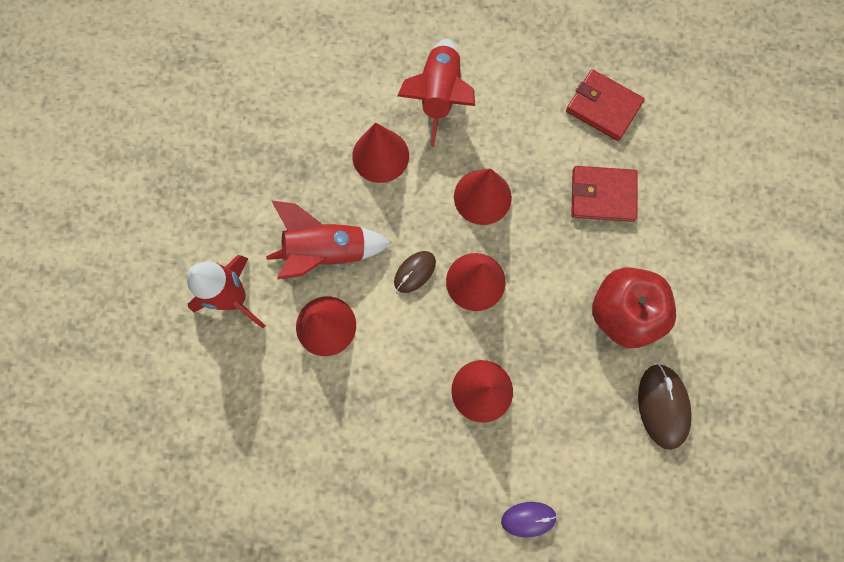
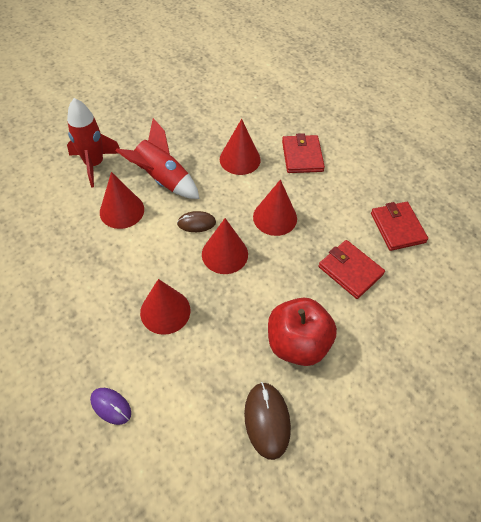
camera: 40 degrees right, 20 degrees down
red rocket [398,39,475,147] -> red wallet [282,133,325,173]
brown mouse [638,364,692,450] -> brown mouse turned 45 degrees counterclockwise [244,382,291,460]

